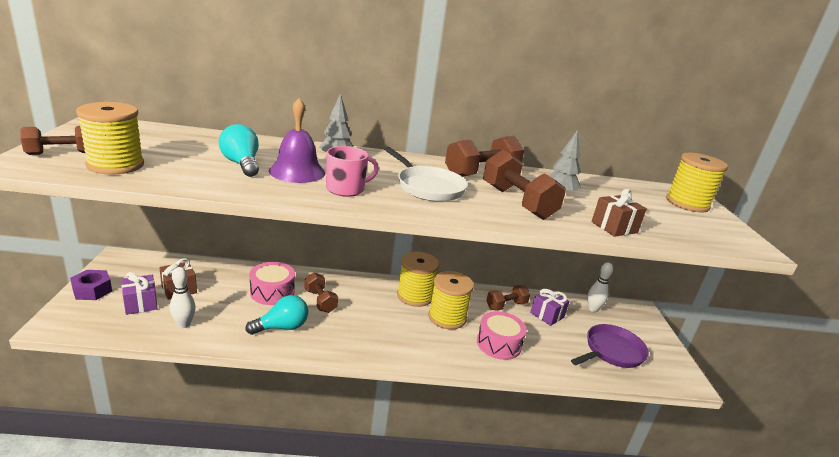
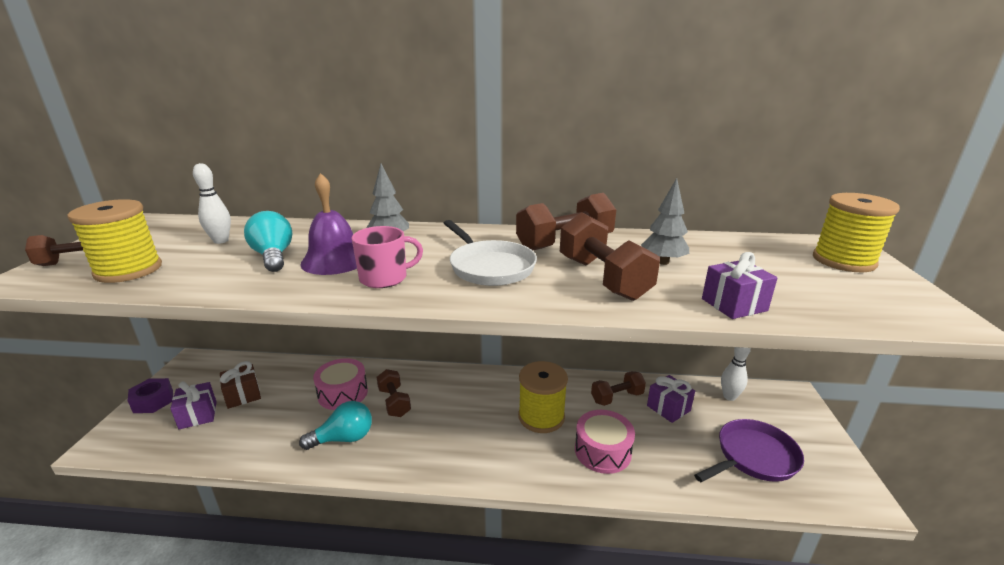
camera: 10 degrees right, 0 degrees up
white bowling pin [170,267,196,328] -> white bowling pin moved to [193,163,231,244]
yellow spool [397,252,439,307] -> none
brown gift [592,189,647,237] -> purple gift [702,252,778,319]

